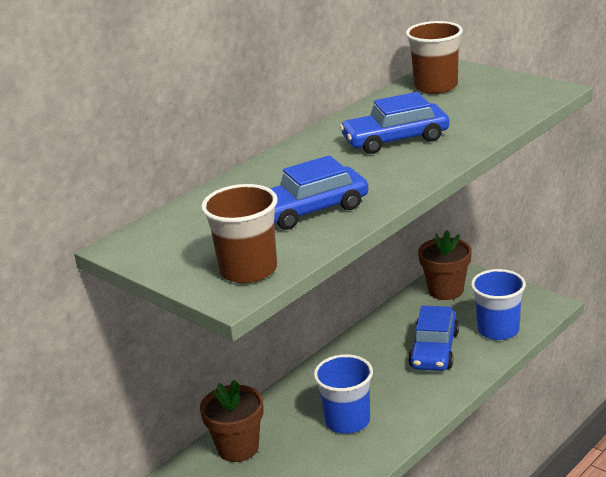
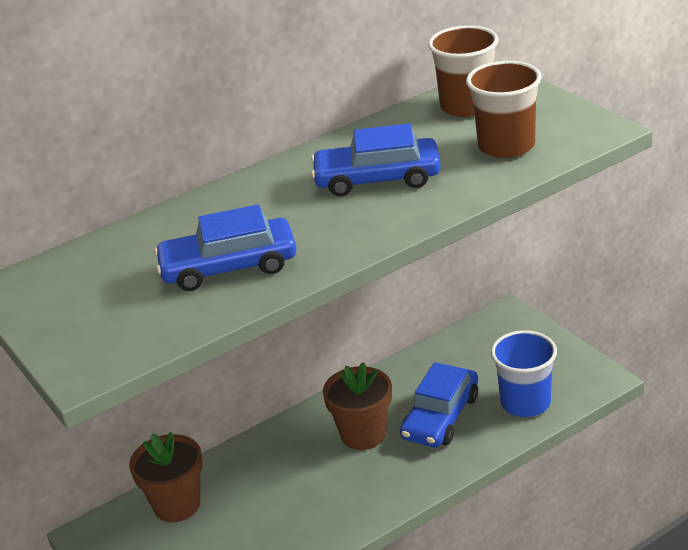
camera: 15 degrees right, 5 degrees up
brown cup [201,184,278,283] -> brown cup moved to [466,61,542,158]
blue cup [314,354,373,434] -> none
brown flower pot [418,230,472,300] -> brown flower pot moved to [323,362,392,450]

